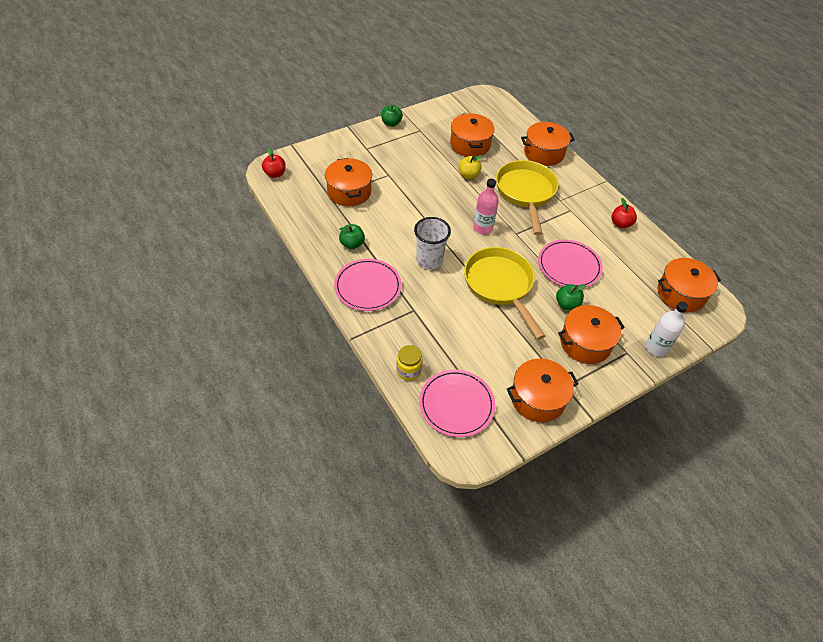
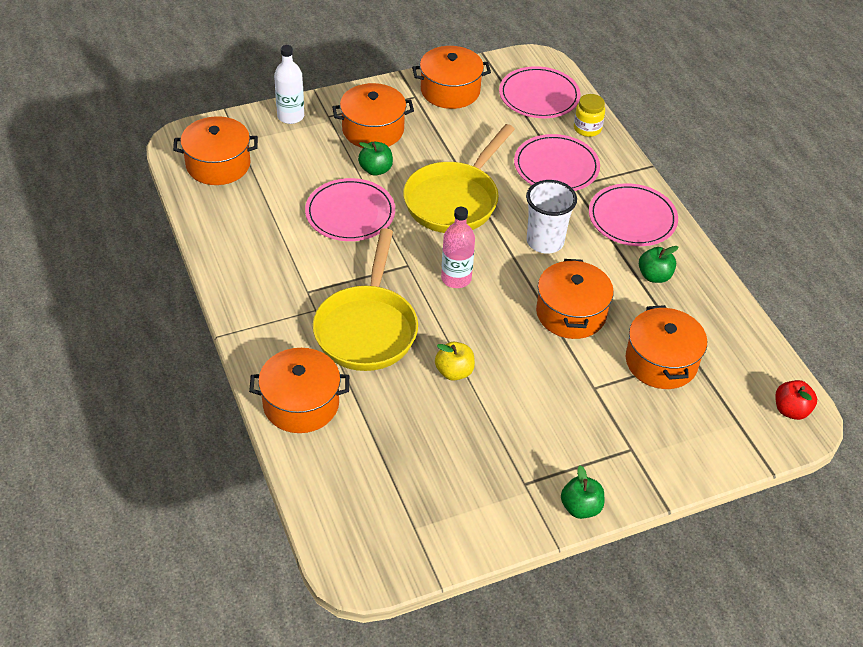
camera: 170 degrees left, 5 degrees down
orange pot [450,113,495,157] -> orange pot moved to [536,259,614,339]
yellow pan [464,247,545,340] -> yellow pan turned 45 degrees clockwise [403,124,515,233]
red apple [611,198,637,228] -> none
none -> pink plate [514,134,600,191]

